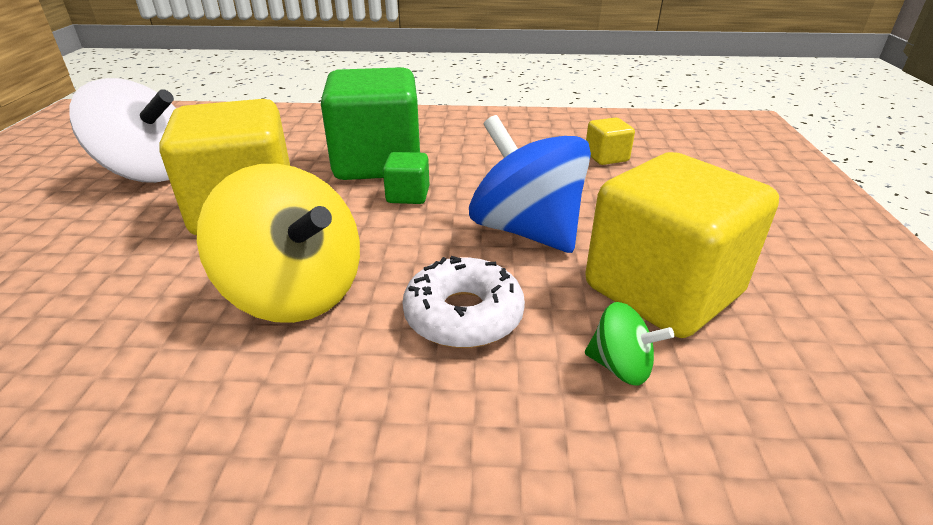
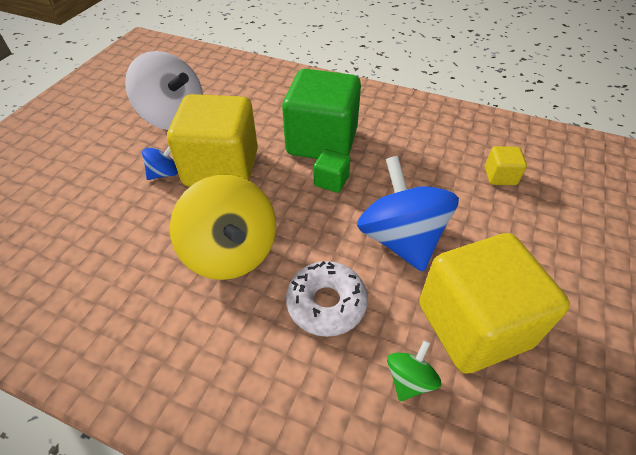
camera: 20 degrees right, 15 degrees up
green spinning top [585,302,674,386] -> green spinning top turned 105 degrees counterclockwise [387,340,441,401]
none -> blue spinning top [142,147,178,180]

